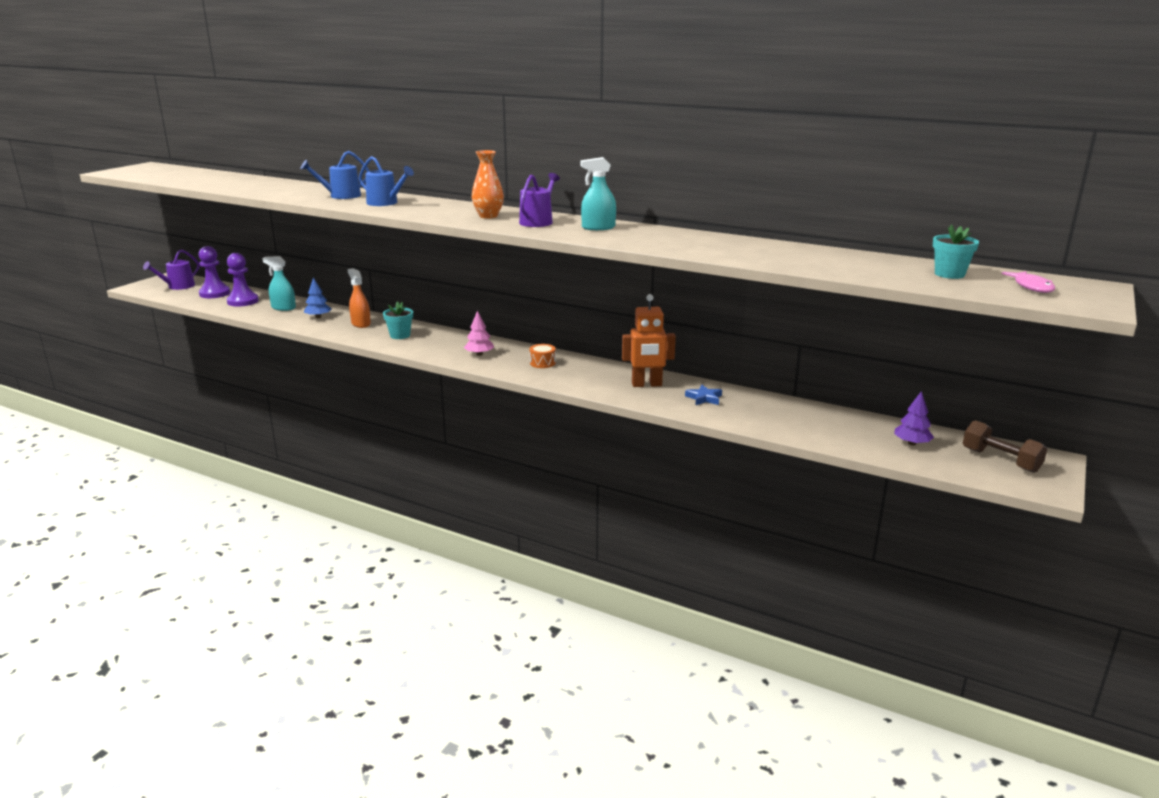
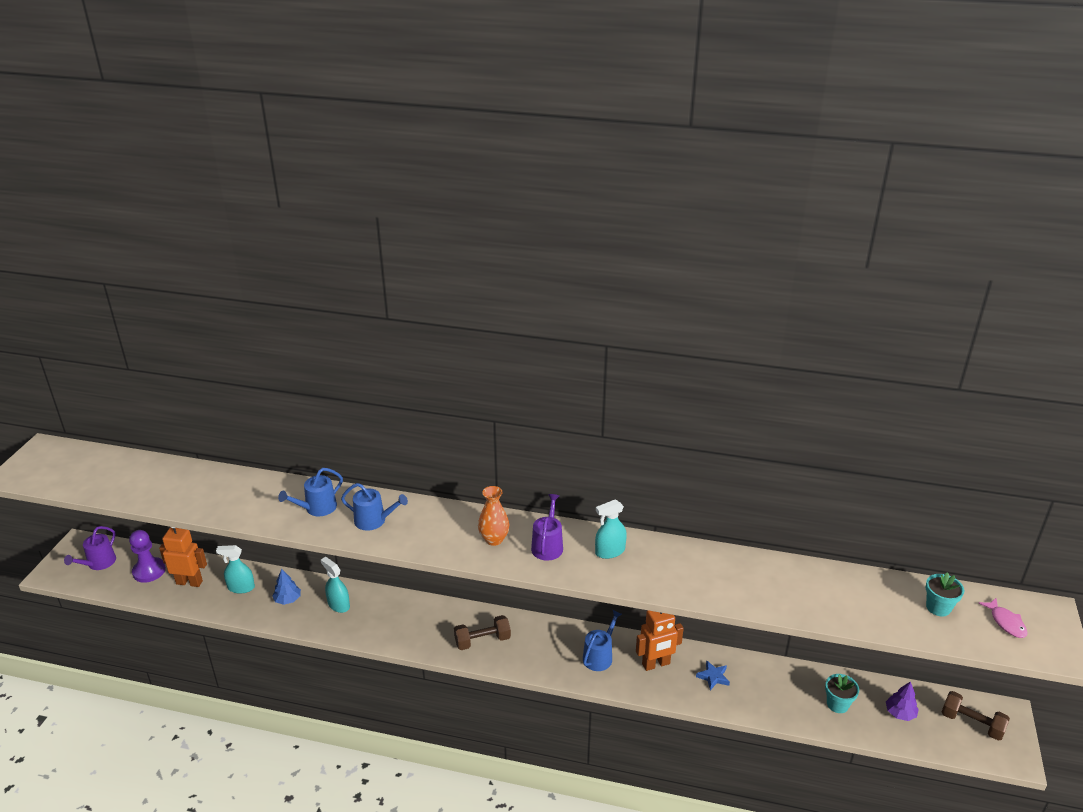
camera: 15 degrees left, 10 degrees up
purple pawn [227,253,259,307] -> orange robot [159,527,207,587]
orange spray bottle [348,268,371,328] -> turquoise spray bottle [321,557,350,613]
turquoise flower pot [383,301,413,339] -> turquoise flower pot moved to [825,674,859,713]
pink tree [464,311,494,356] -> brown dumbbell [454,615,511,650]
orange drum [530,344,556,368] -> none
none -> blue watering can [583,610,622,671]

